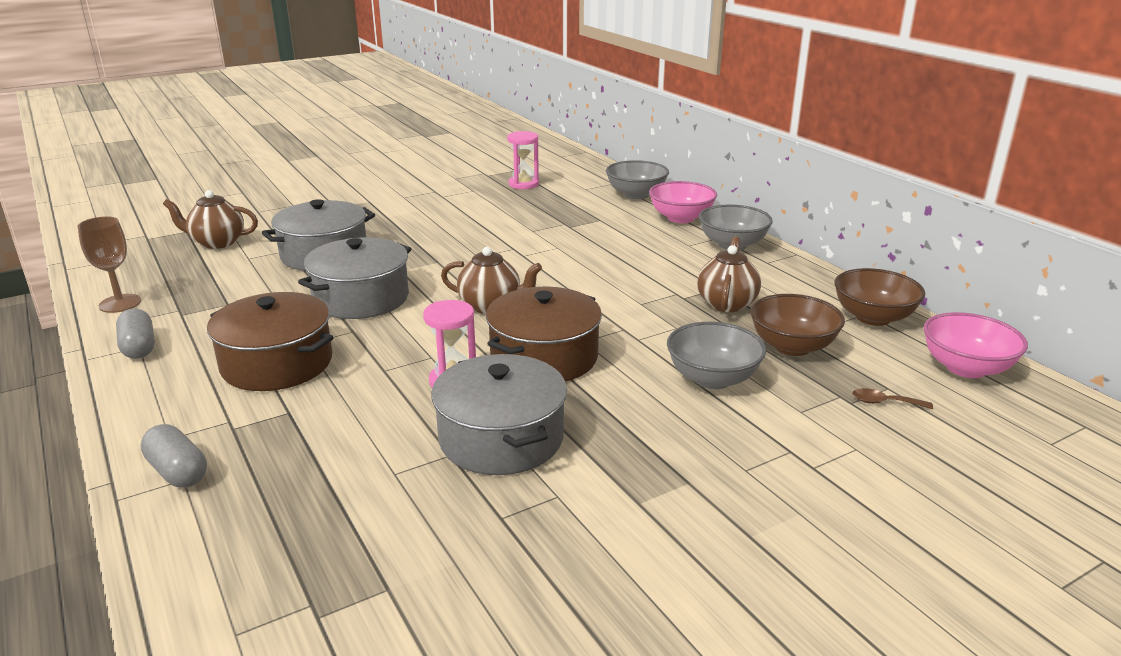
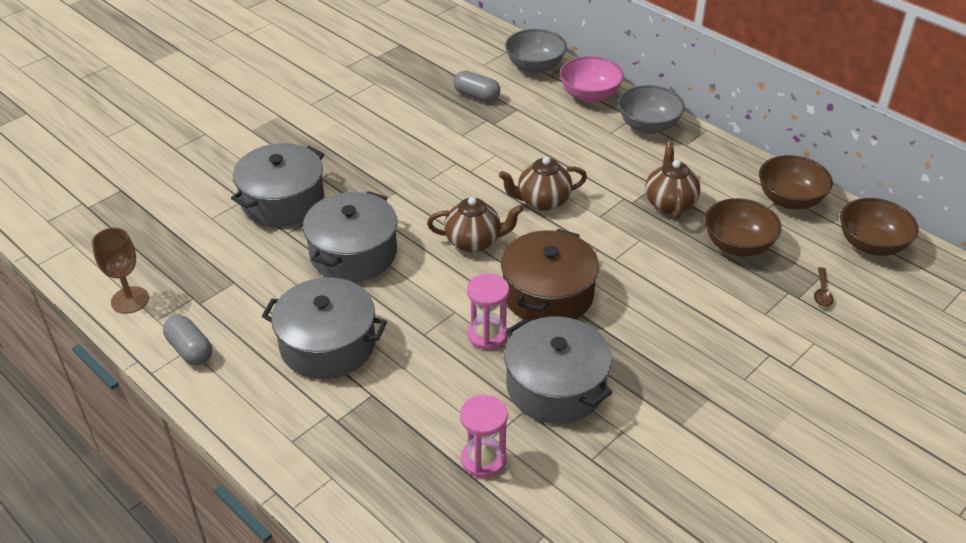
camera: 15 degrees left, 15 degrees up
grey capsule [141,424,207,488] -> grey capsule moved to [454,71,500,102]
brown teapot [163,190,258,249] -> brown teapot moved to [499,157,587,211]
brown pot [207,292,334,391] -> grey pot [262,277,387,379]
pink hourglass [507,131,539,189] -> pink hourglass moved to [460,395,508,478]
grey bowl [667,322,766,389] -> none
brown spoon [852,388,933,409] -> brown spoon turned 75 degrees counterclockwise [814,267,833,307]
pink bowl [923,312,1028,378] -> brown bowl [840,198,919,256]

